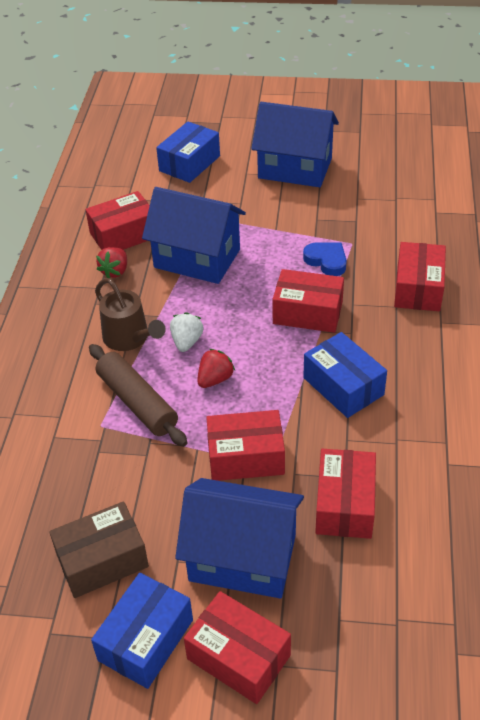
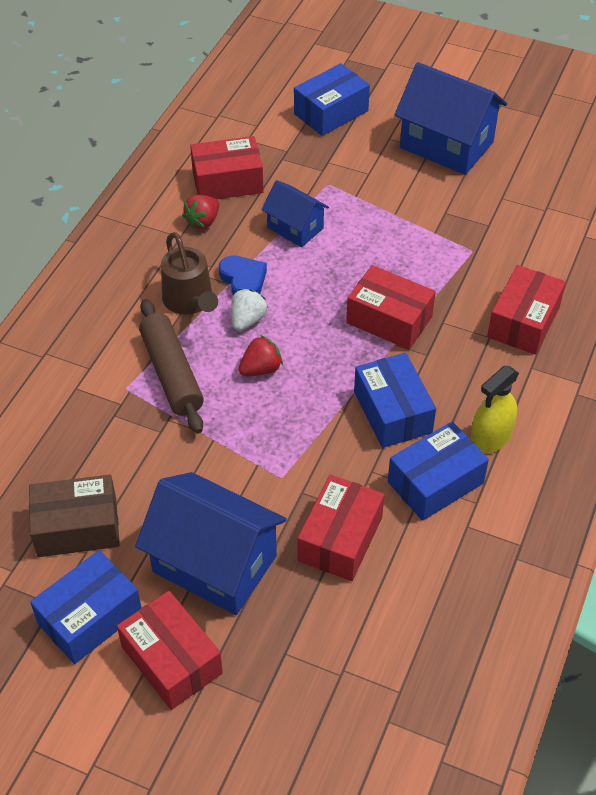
camera: 15 degrees right, 5 degrees up
blue house [142,187,246,284] -> blue house [261,180,329,247], size x0.56
red box [206,410,285,481] -> none
blue heart [303,243,347,276] -> blue heart moved to [219,256,267,295]
none -> blue box [388,422,489,521]
none -> yellow spray bottle [470,366,519,454]

